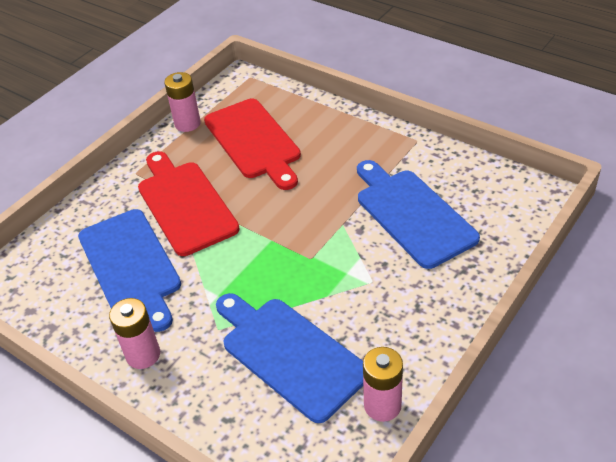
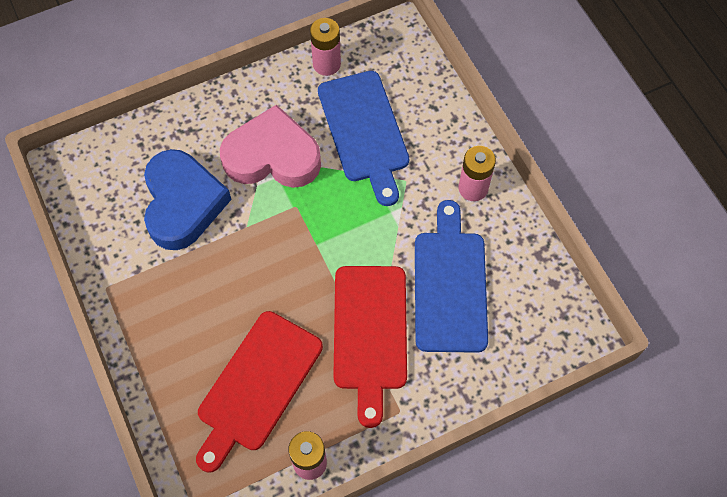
camera: 155 degrees left, 20 degrees up
red cutting board [204,99,301,190] -> red cutting board turned 150 degrees counterclockwise [196,311,323,473]
blue cutting board [357,160,480,269] -> blue heart [144,149,232,250]
none -> pink heart [220,105,321,188]

